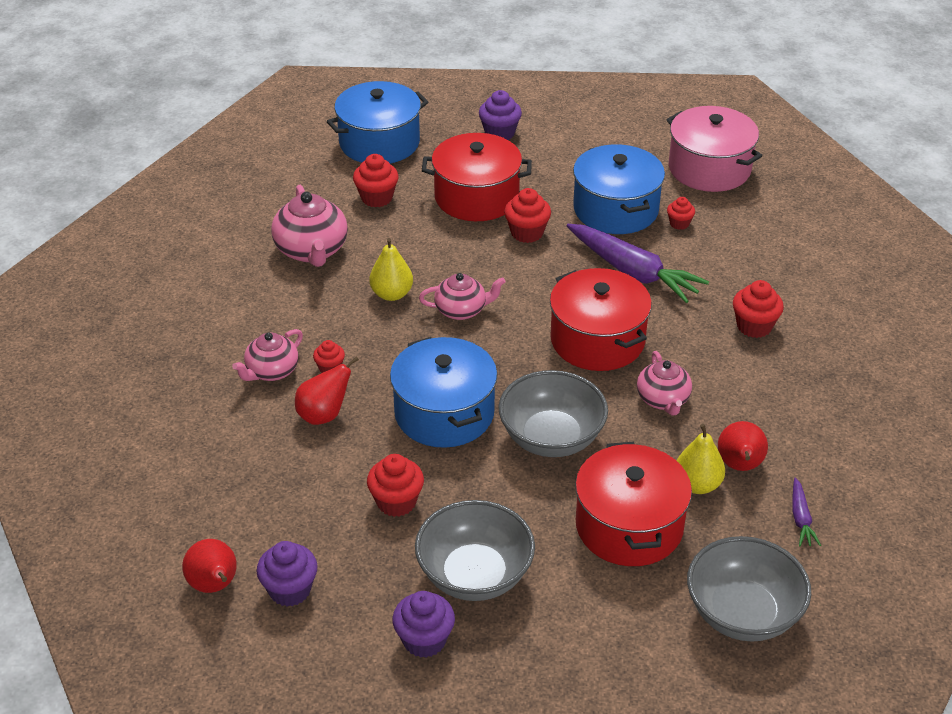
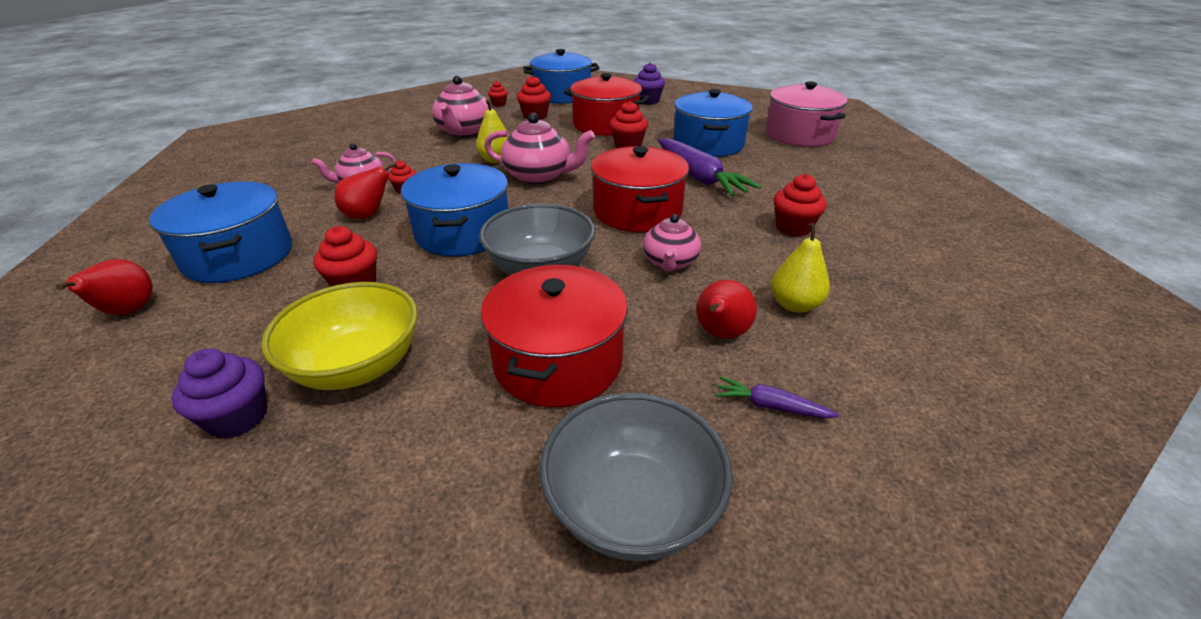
camera: 20 degrees right, 5 degrees down
purple cupcake [257,541,318,607] -> none
grey bowl [415,500,535,601] -> yellow bowl [261,282,418,390]
pink teapot [419,273,506,320] -> pink teapot [484,113,595,184], size x1.54
red cupcake [667,197,695,230] -> red cupcake moved to [488,81,508,107]
yellow pear [676,424,725,494] -> yellow pear moved to [771,223,830,313]
purple carrot [792,478,821,546] -> purple carrot turned 90 degrees clockwise [715,376,840,419]
none -> blue pot [149,182,292,283]

